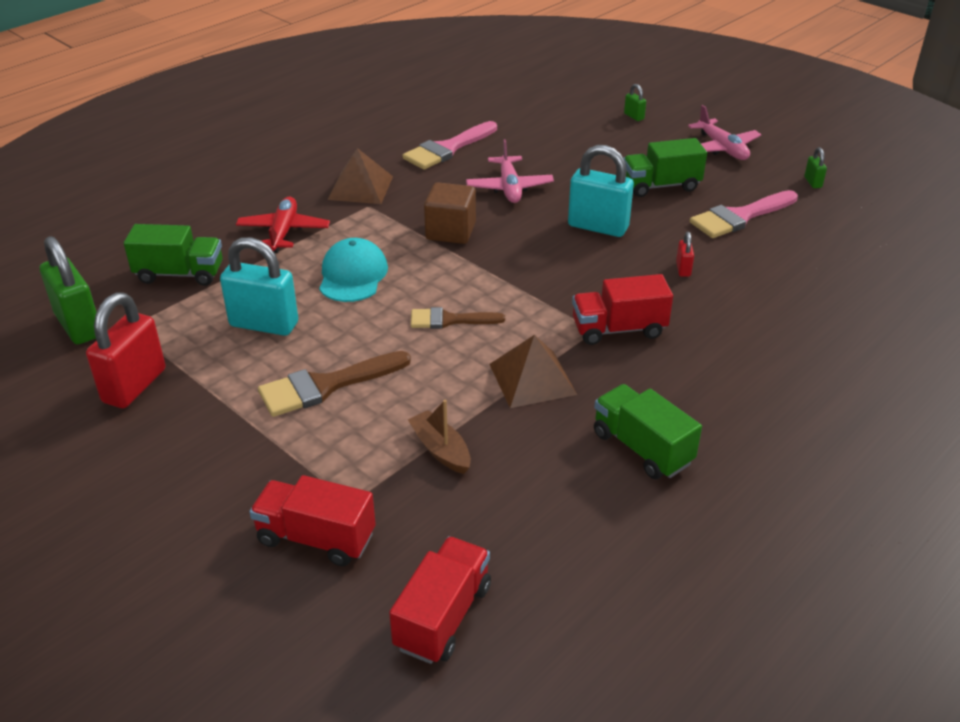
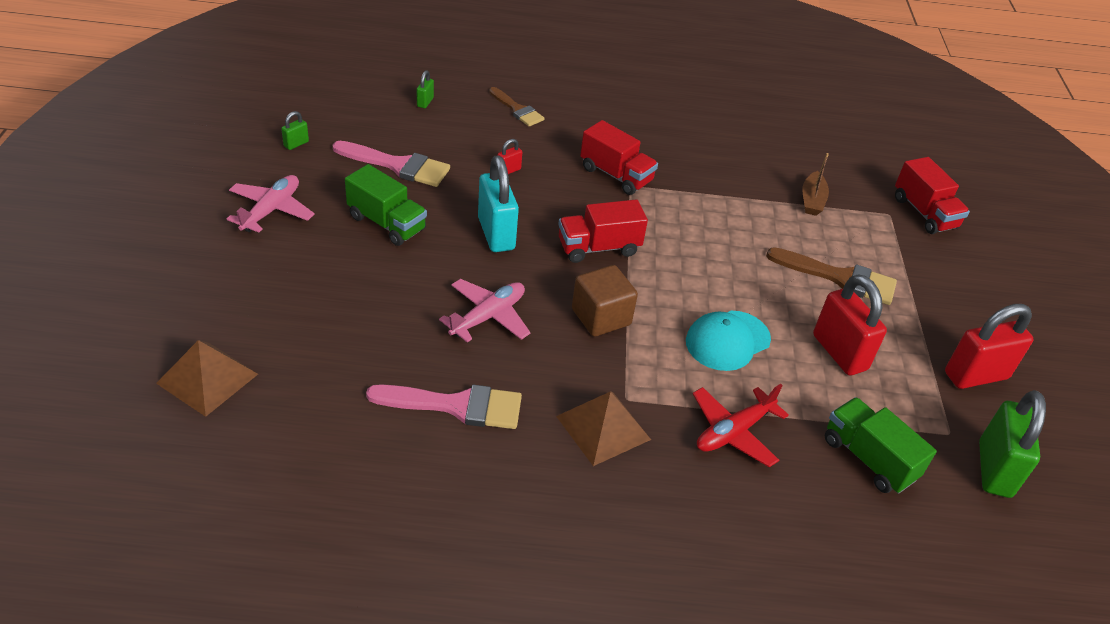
camera: 135 degrees left, 5 degrees up
turquoise padlock [220,237,298,336] -> red padlock [813,274,887,376]
red truck [389,536,491,664] -> red truck moved to [558,199,648,263]
brown brush [411,307,505,329] -> brown brush moved to [489,87,544,126]
brown pyramid [490,335,577,408] -> brown pyramid moved to [156,340,258,417]
green truck [594,384,702,479] -> none
green padlock [624,84,646,121] -> green padlock moved to [417,70,434,108]

